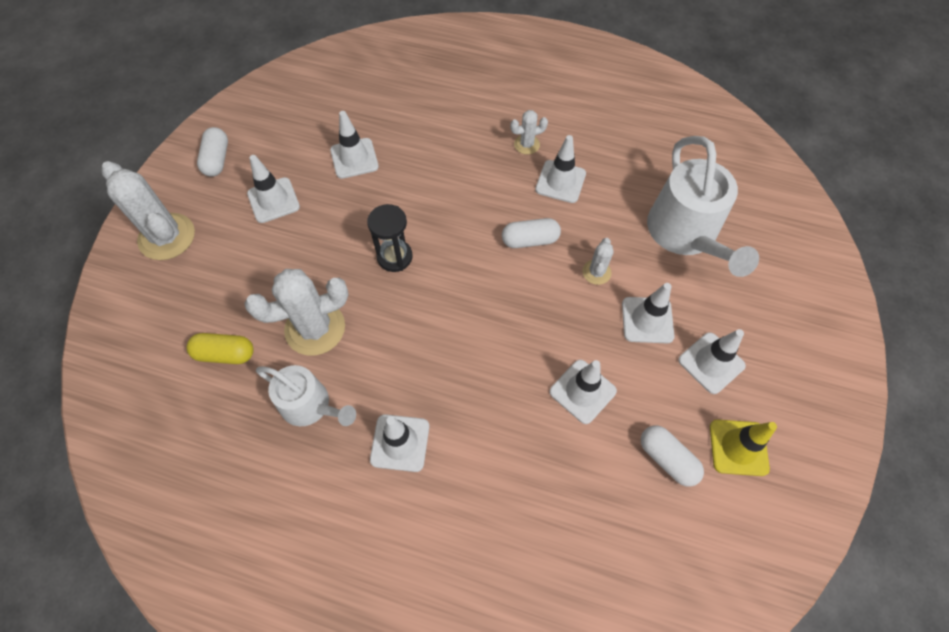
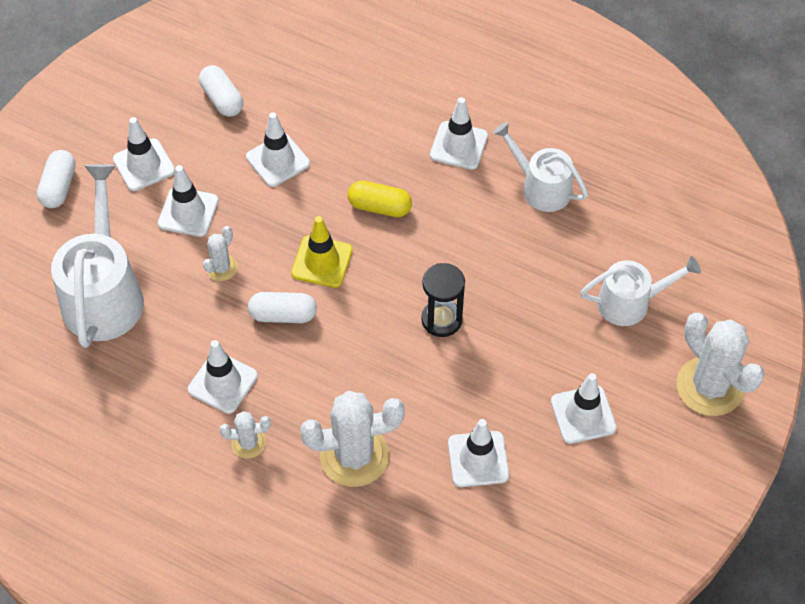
camera: 170 degrees left, 5 degrees down
yellow capsule [187,333,254,364] -> yellow capsule moved to [347,181,412,217]
white capsule [197,127,228,177] -> white capsule moved to [37,150,76,208]
white cactus [244,269,349,356] -> white cactus moved to [300,391,405,487]
yellow traffic cone [710,419,777,476] -> yellow traffic cone moved to [291,216,353,288]
none -> white watering can [581,256,701,326]

